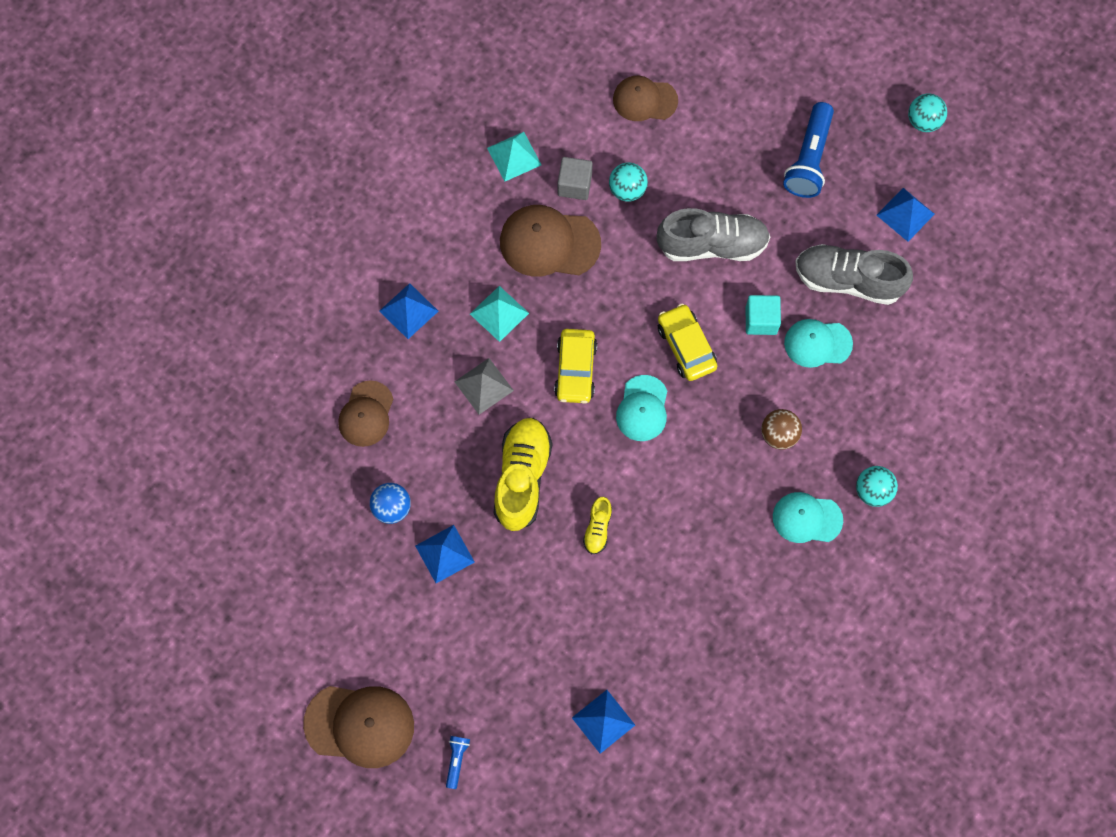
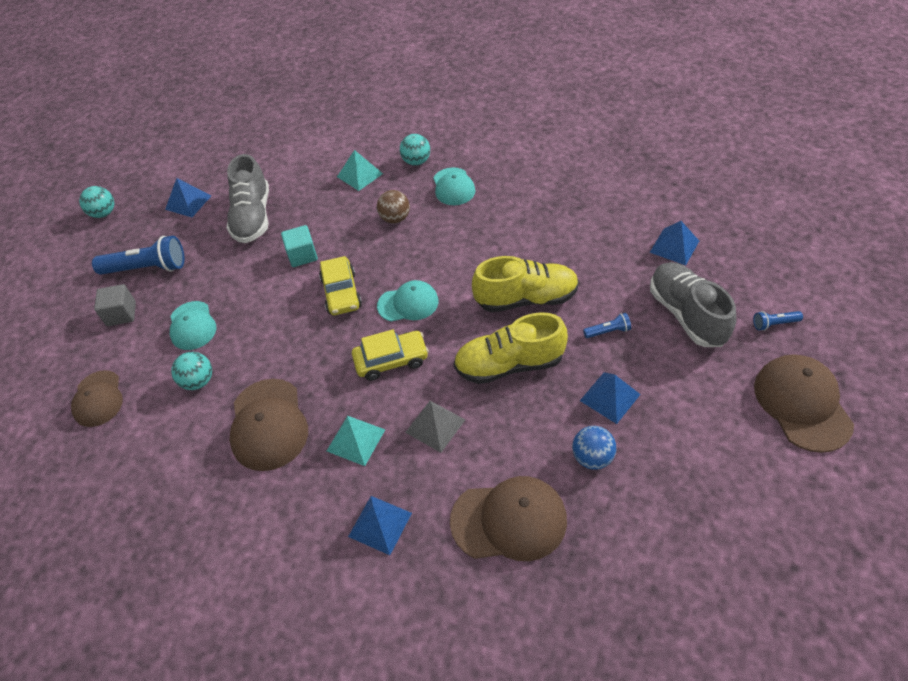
camera: 105 degrees left, 20 degrees down
brown cap [338,380,393,447] -> brown cap [450,476,567,561], size x1.52
turquoise pyramid [487,132,541,182] -> turquoise pyramid moved to [337,150,383,191]
grey cube [558,157,593,200] -> grey cube moved to [94,284,136,326]
yellow shoe [583,497,612,554] -> yellow shoe [472,256,579,312], size x2.09
grey shoe [657,208,770,261] -> grey shoe moved to [650,262,736,347]
yellow car [658,304,717,381] -> yellow car turned 60 degrees counterclockwise [319,256,362,315]
turquoise cap [784,319,853,368] -> turquoise cap moved to [170,301,216,350]
none -> blue flashlight [583,313,631,338]

